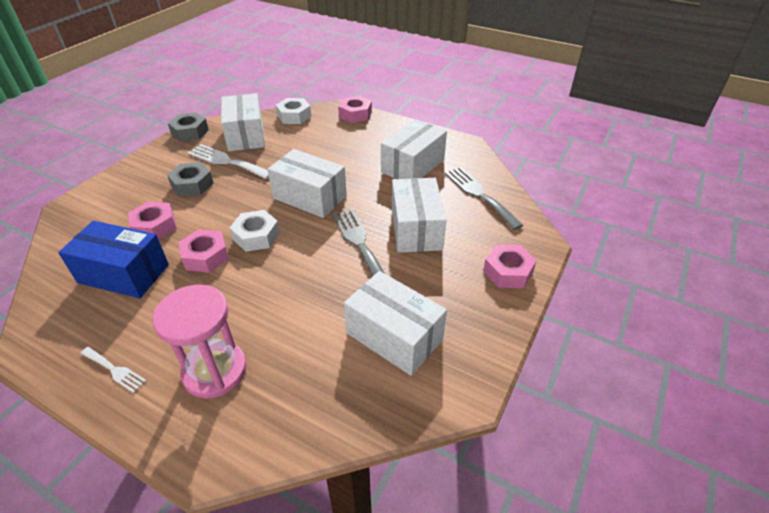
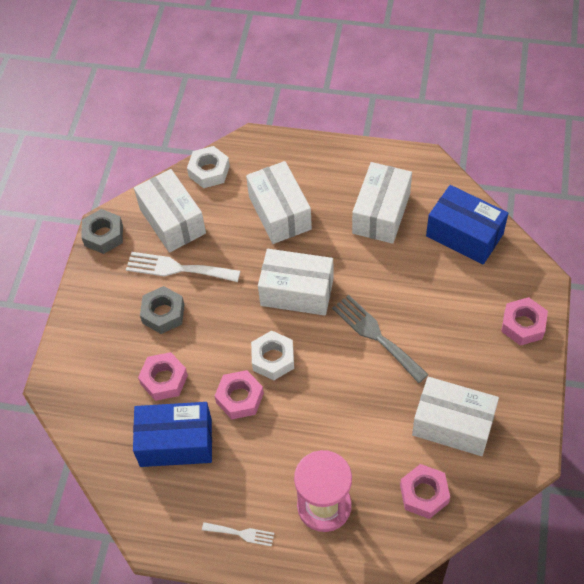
camera: 15 degrees left, 15 degrees up
pink nut [338,96,372,123] -> pink nut moved to [400,464,450,519]
white box [392,178,446,253] -> white box moved to [246,161,312,244]
grey fork [444,167,523,230] -> blue box [426,185,508,264]

